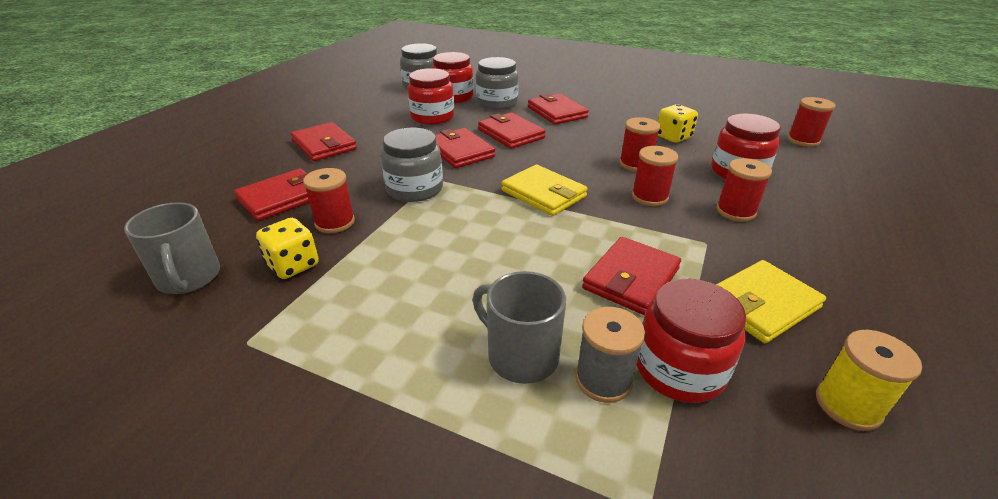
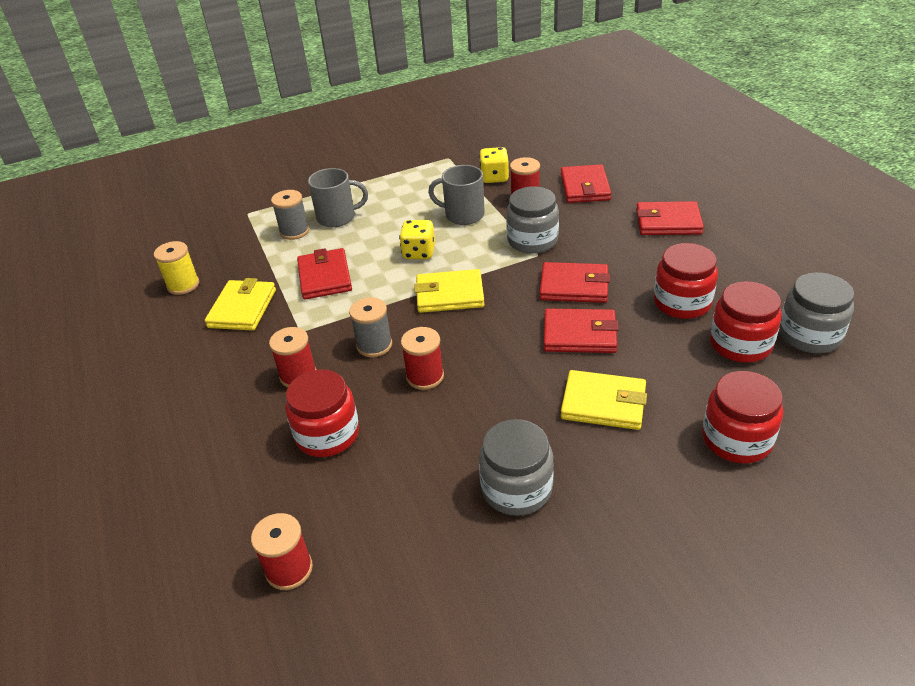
camera: 135 degrees right, 5 degrees up
grey mug [124,202,220,294] -> grey mug moved to [428,165,485,225]
grey jar [476,57,519,110] -> grey jar moved to [479,419,554,516]
red wallet [528,94,589,125] -> yellow wallet [561,370,647,430]
red spool [632,146,678,206] -> grey spool [349,297,392,357]
red jar [637,279,746,403] -> red jar moved to [702,371,783,464]
yellow dice [658,104,698,143] -> yellow dice moved to [399,220,435,259]

